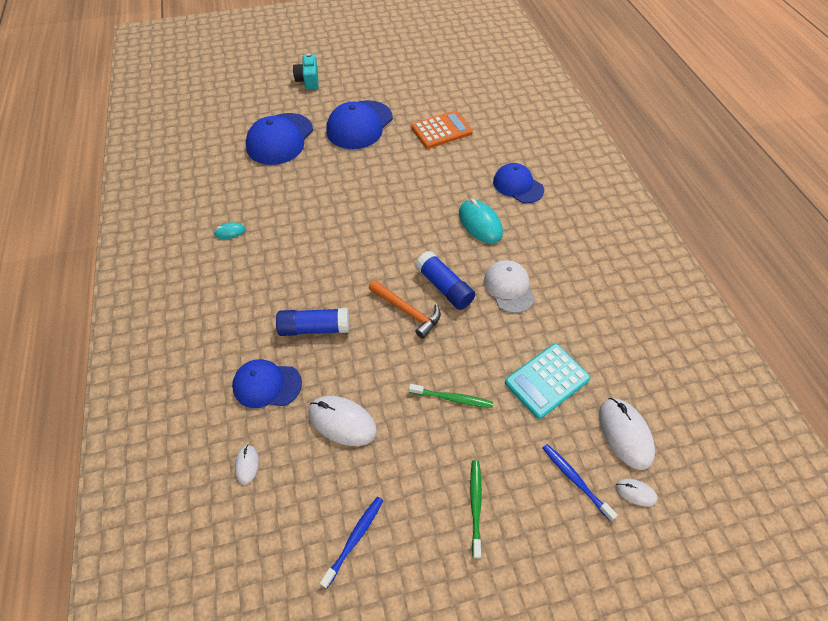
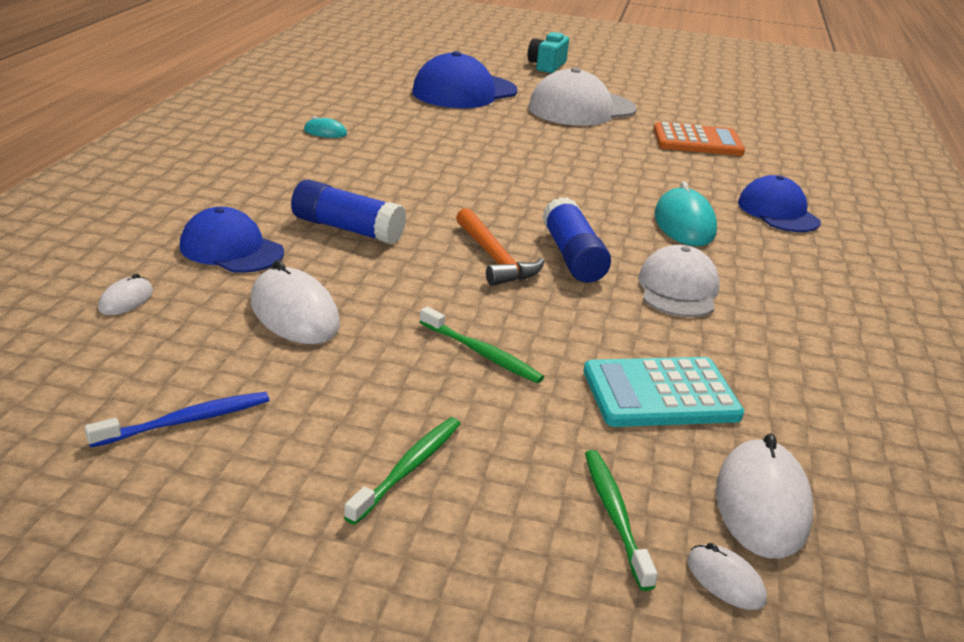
camera: 25 degrees right, 25 degrees down
blue cap [327,100,393,149] -> white cap [528,67,636,126]
blue toothbrush [543,444,617,521] -> green toothbrush [585,450,658,591]

